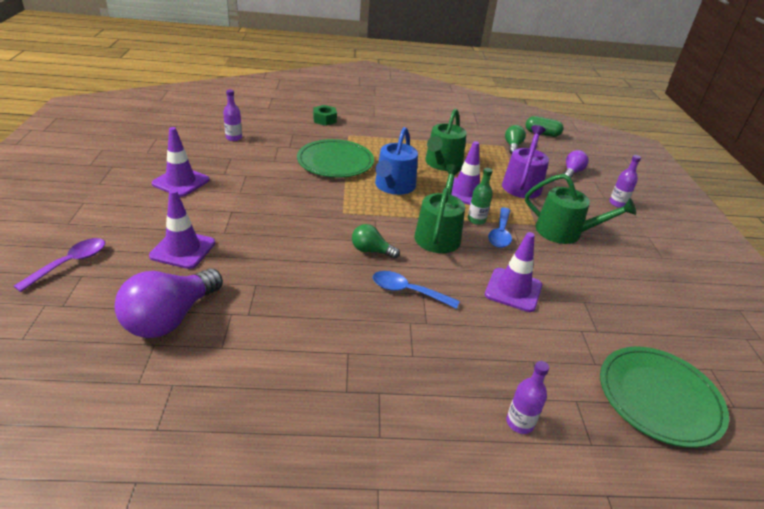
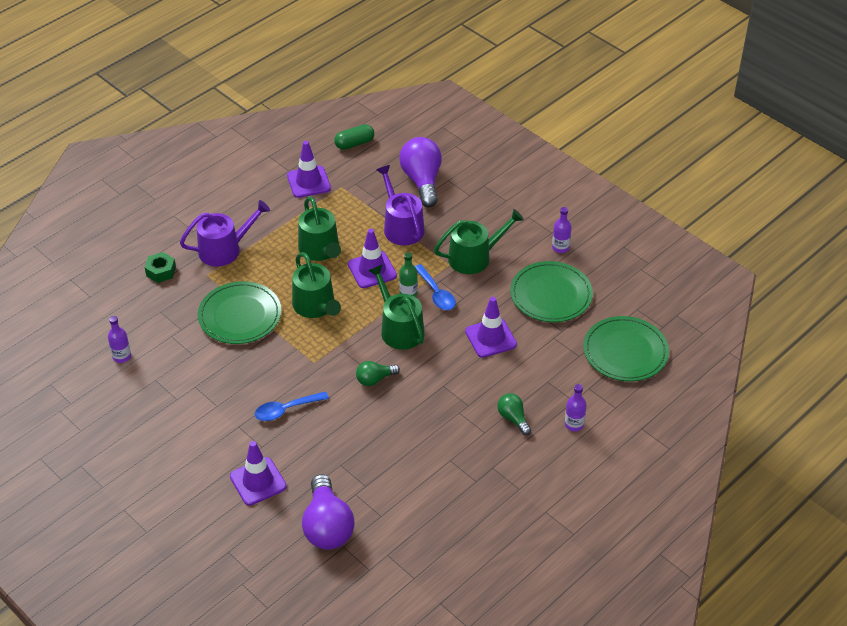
camera: 40 degrees left, 10 degrees up
purple spoon [14,238,105,292] -> none
purple traffic cone [151,127,210,197] -> purple traffic cone moved to [287,141,331,198]
blue spoon [373,271,460,309] -> blue spoon moved to [255,391,329,421]
blue watering can [375,127,418,195] -> green watering can [292,252,341,318]
green light bulb [505,125,526,154] -> green light bulb moved to [497,393,531,435]
purple light bulb [564,150,589,178] -> purple light bulb [399,137,442,208], size x1.89
purple bottle [609,155,641,208] -> purple bottle moved to [552,207,572,253]
none -> purple watering can [180,200,270,267]
none -> green plate [510,261,593,322]

